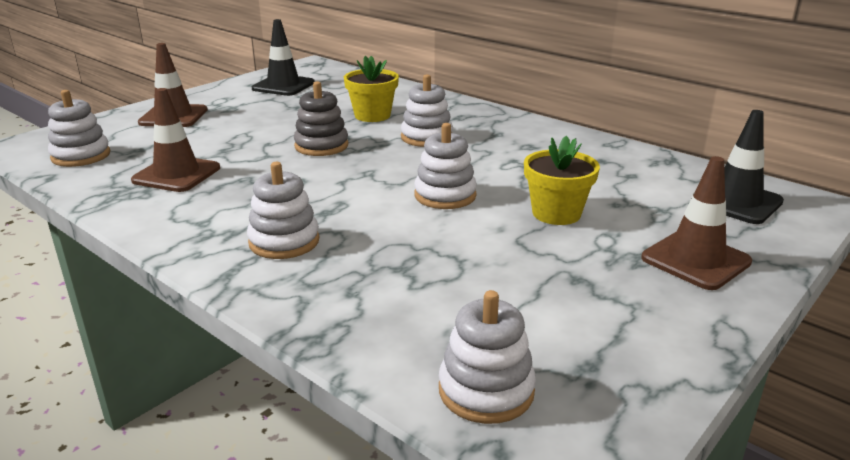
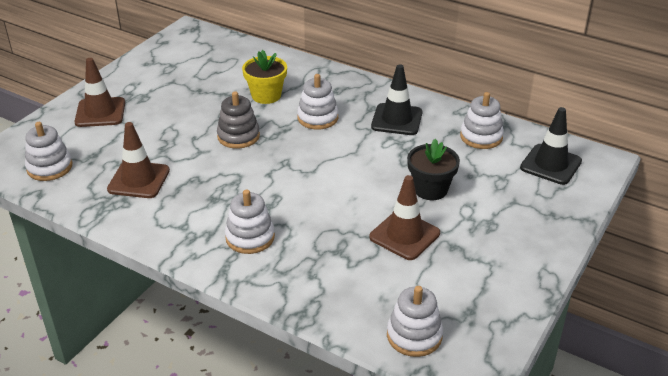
camera: 10 degrees left, 10 degrees up
black traffic cone [252,19,315,96] -> black traffic cone moved to [371,64,423,135]
white stacking toy [414,123,477,209] -> white stacking toy moved to [460,92,504,149]
yellow flower pot [524,136,600,225] -> black flower pot [407,139,460,200]
brown traffic cone [642,156,752,290] -> brown traffic cone moved to [369,175,440,260]

